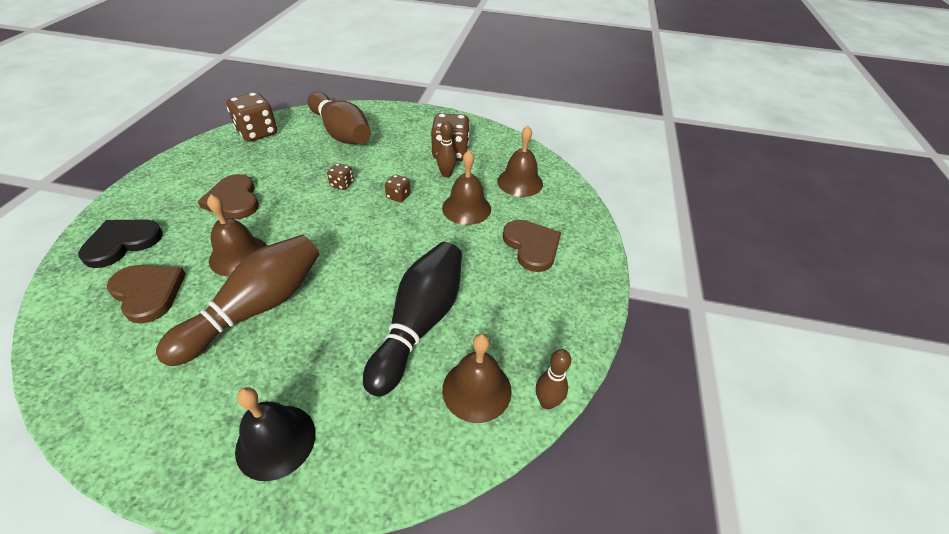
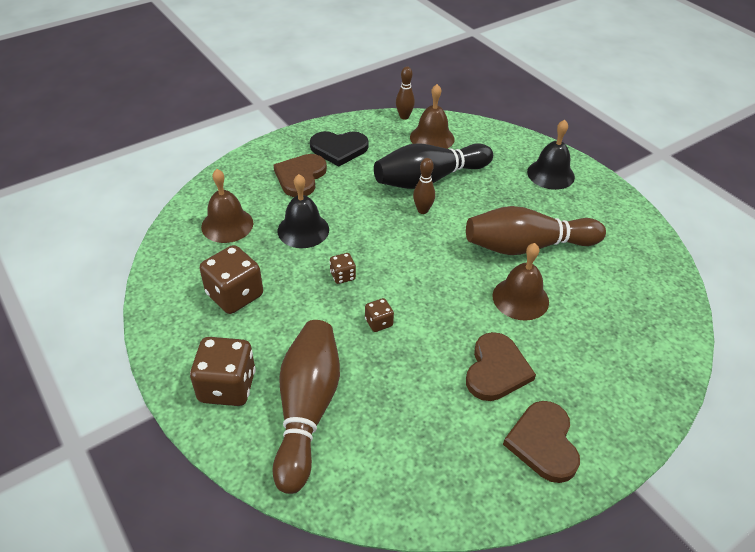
camera: 135 degrees left, 0 degrees up
black heart [78,219,163,268] -> black heart moved to [310,131,369,167]
brown heart [107,265,186,324] -> brown heart moved to [503,401,580,483]
brown dice [226,92,277,142] -> brown dice moved to [190,337,256,406]
brown bowling pin [436,121,457,177] -> brown bowling pin moved to [413,158,435,214]
brown bell [442,150,491,225] -> black bell [278,174,329,248]

